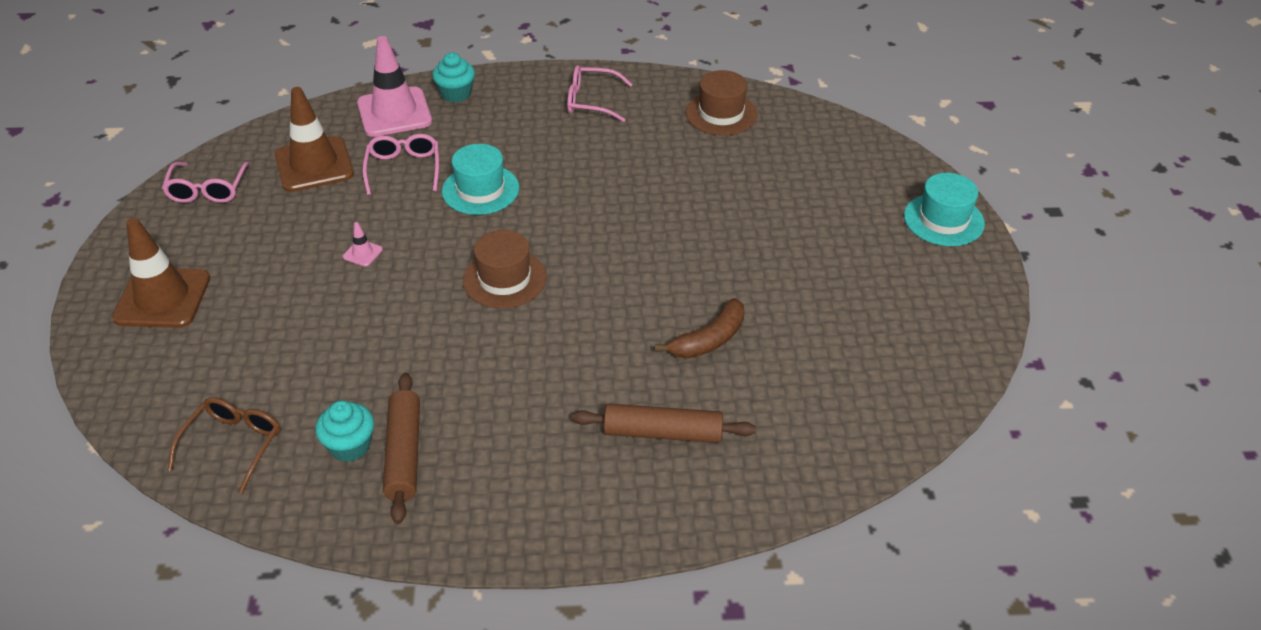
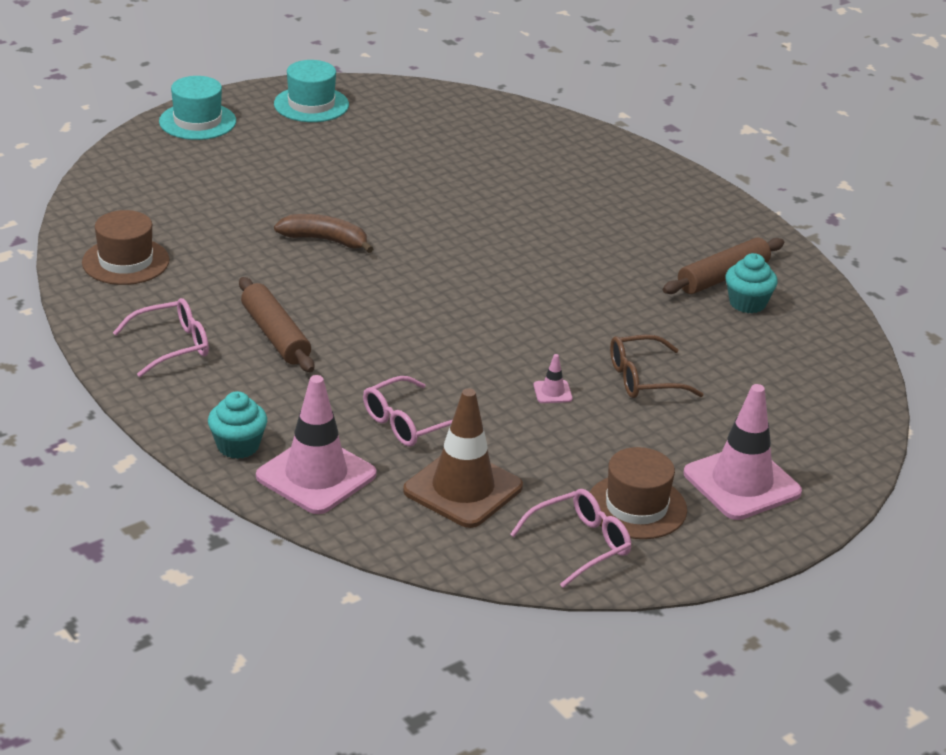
camera: 125 degrees left, 10 degrees down
brown traffic cone [112,218,210,328] -> pink traffic cone [684,384,802,520]
brown glasses [168,397,281,494] -> brown glasses moved to [610,335,704,398]
turquoise hat [442,144,519,215] -> turquoise hat moved to [274,60,349,122]
brown hat [463,230,547,308] -> brown hat moved to [590,447,687,539]
pink glasses [567,65,633,122] -> pink glasses turned 90 degrees counterclockwise [113,298,209,377]
brown rolling pin [572,404,756,443] -> brown rolling pin moved to [239,277,314,372]
brown banana [655,298,744,359] -> brown banana moved to [274,214,373,253]

